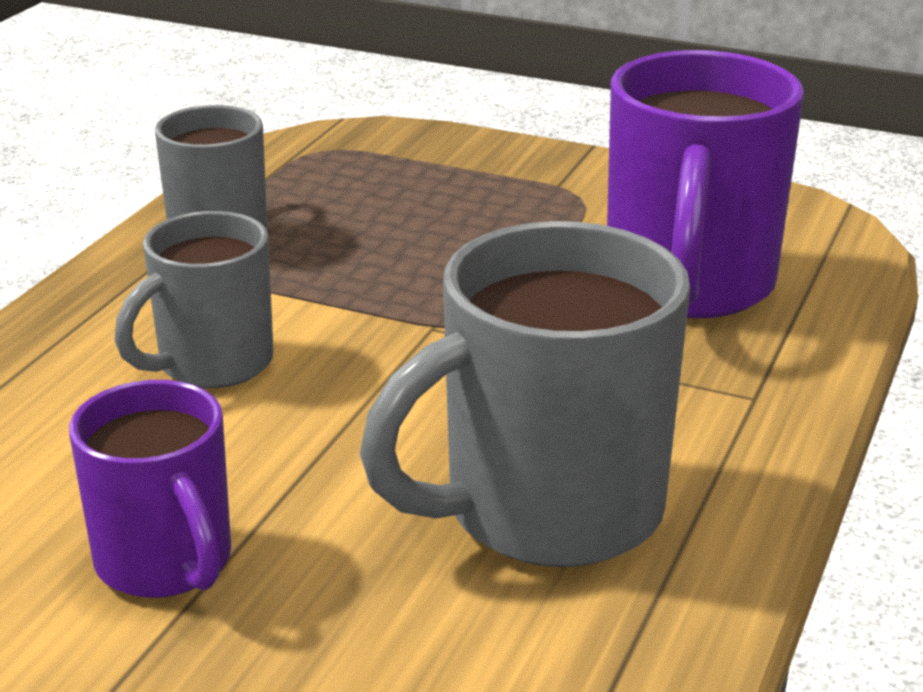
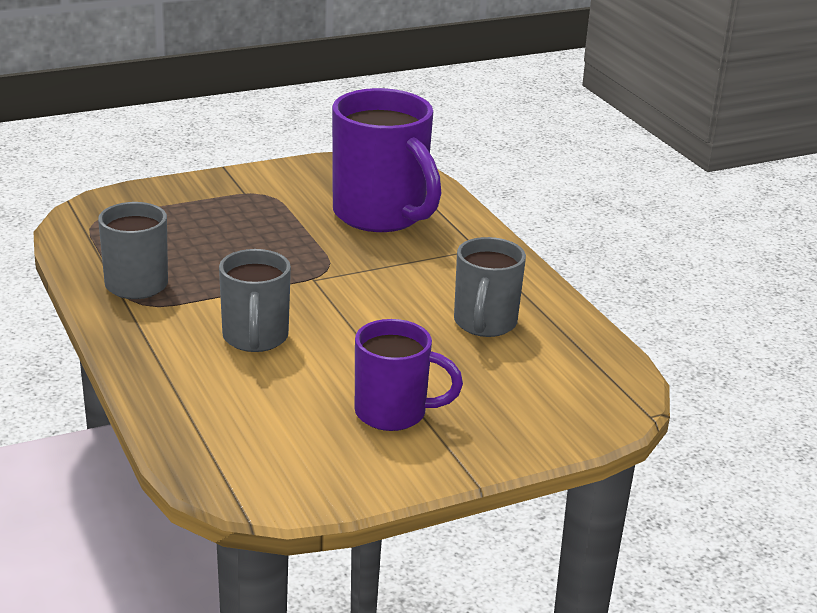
camera: 50 degrees left, 0 degrees up
grey mug [360,221,690,567] -> grey mug [454,237,526,337], size x0.61

